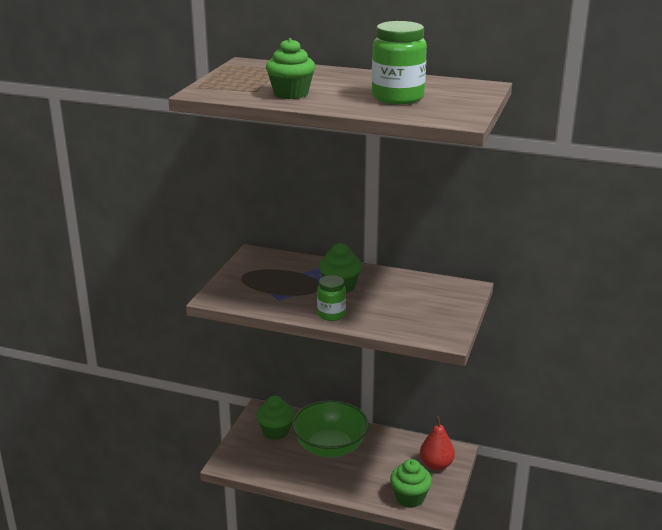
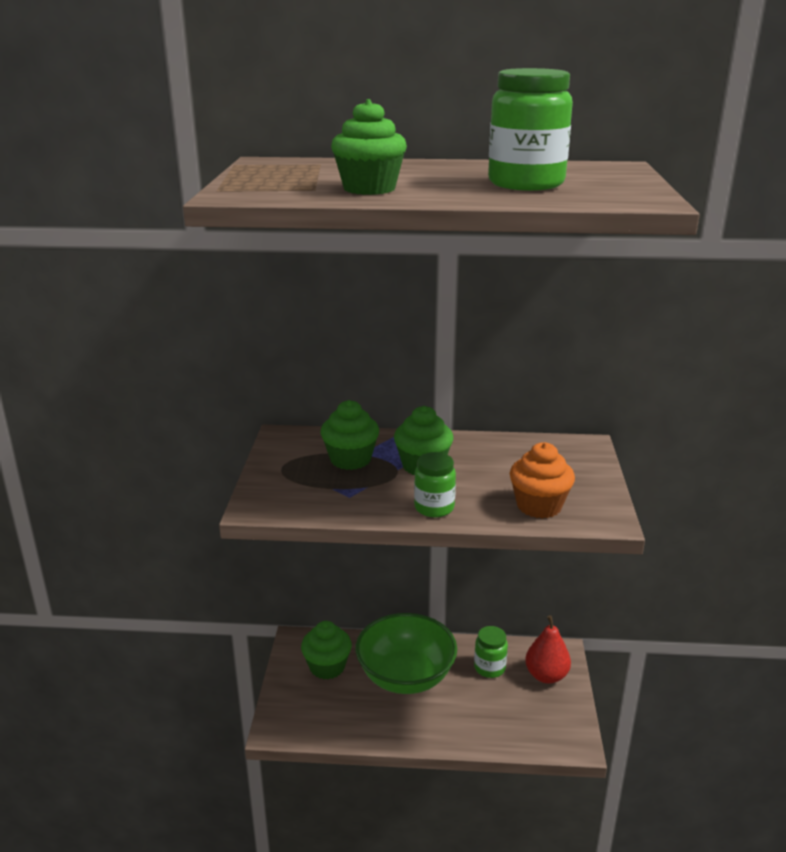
camera: 15 degrees left, 0 degrees up
green cupcake [390,459,432,508] -> green cupcake moved to [321,400,379,470]
none -> green jar [474,626,508,678]
none -> orange cupcake [510,442,575,519]

